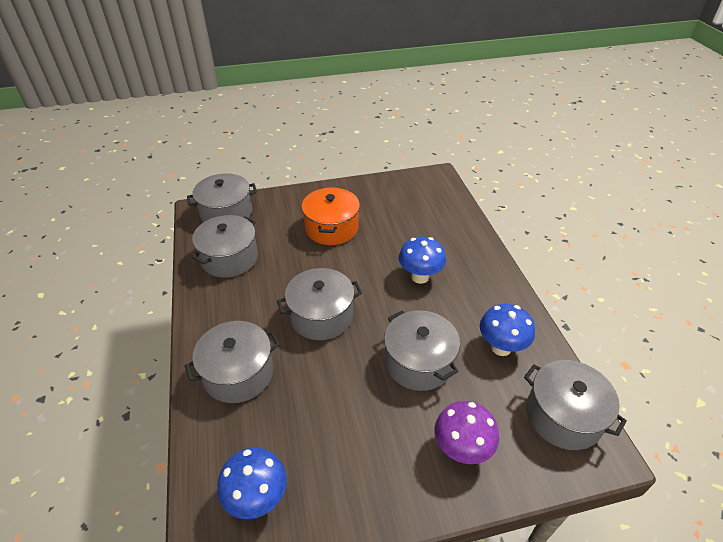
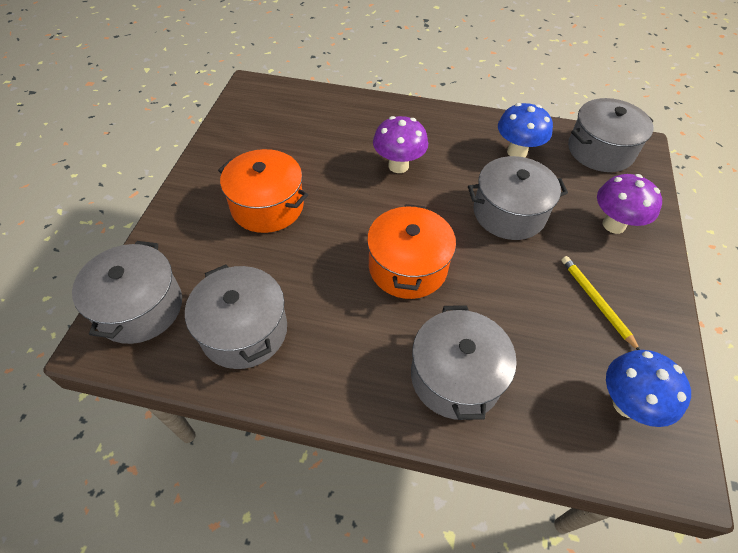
camera: 65 degrees left, 10 degrees up
grey pot [277,268,362,340] -> orange pot [367,204,456,299]
blue mushroom [399,237,446,284] -> purple mushroom [373,116,428,173]
none -> yellow pencil [561,256,640,350]

